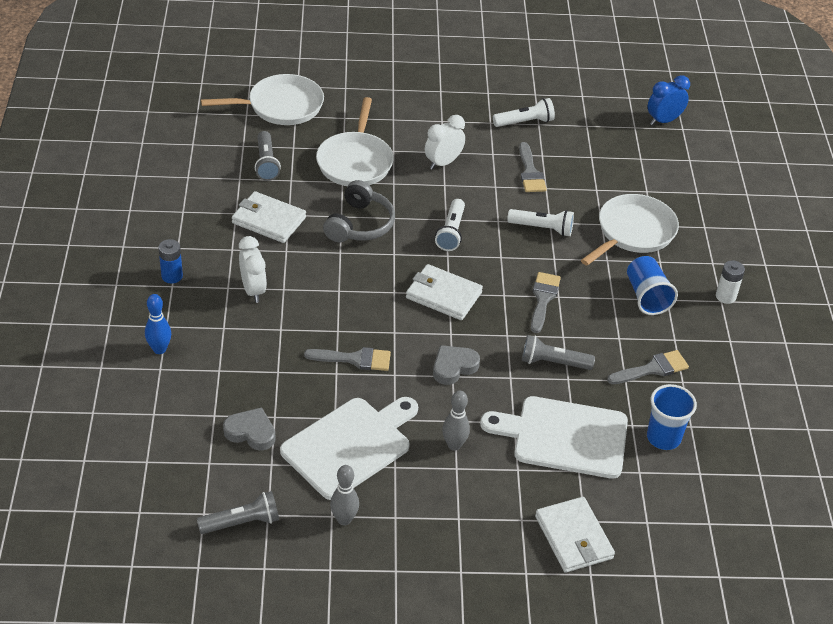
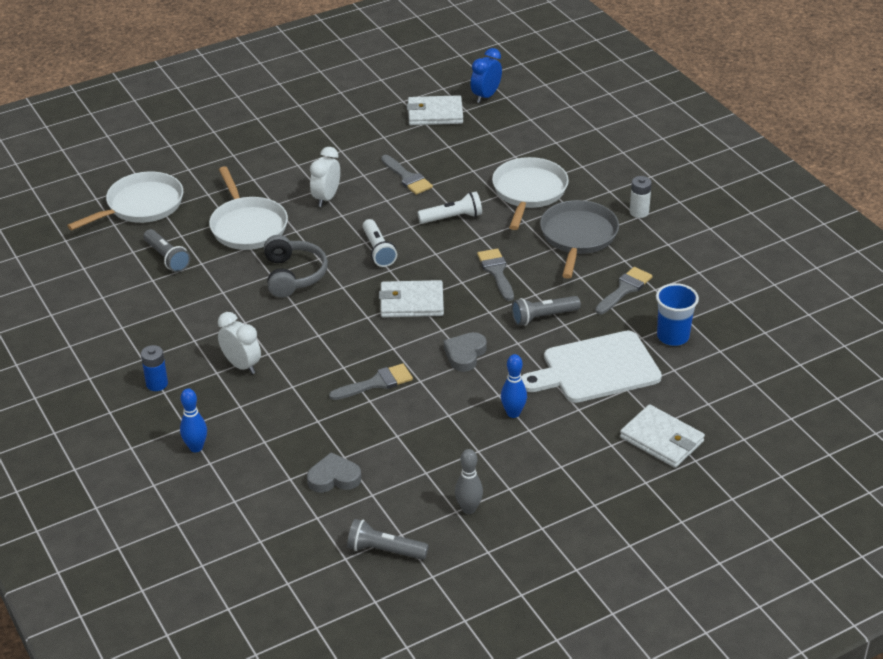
camera: 25 degrees left, 5 degrees down
grey flashlight [197,491,279,534] -> grey flashlight turned 120 degrees counterclockwise [347,519,429,560]
white wallet [232,191,306,243] -> white wallet moved to [407,95,463,125]
white cutting board [280,397,418,500] -> none
grey bowling pin [442,391,470,451] -> blue bowling pin [501,354,527,418]
white flashlight [493,98,555,127] -> none
blue cup [627,256,678,315] -> grey pan [540,200,619,279]

